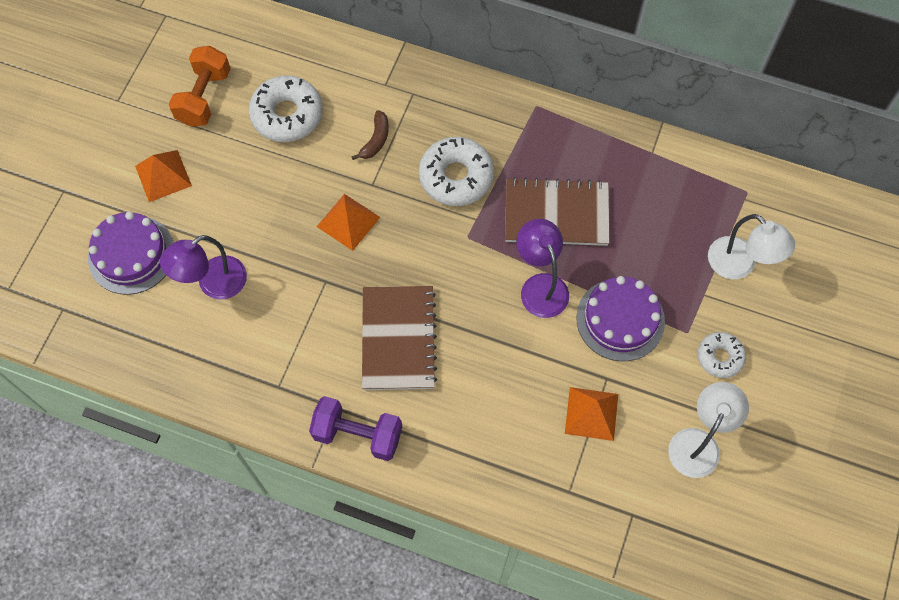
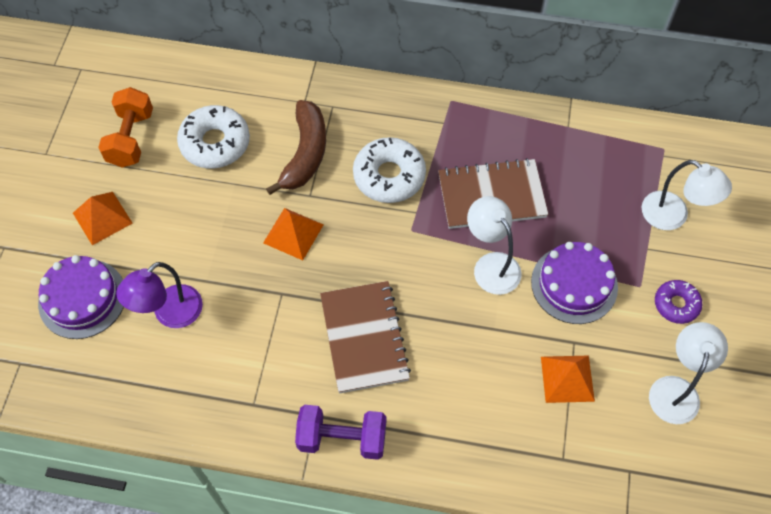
camera: 10 degrees left, 5 degrees down
brown banana [351,110,389,160] -> brown banana [266,100,326,195], size x1.91
purple lamp [516,219,569,318] -> white lamp [467,196,522,295]
white donut [698,332,746,378] -> purple donut [655,280,702,324]

